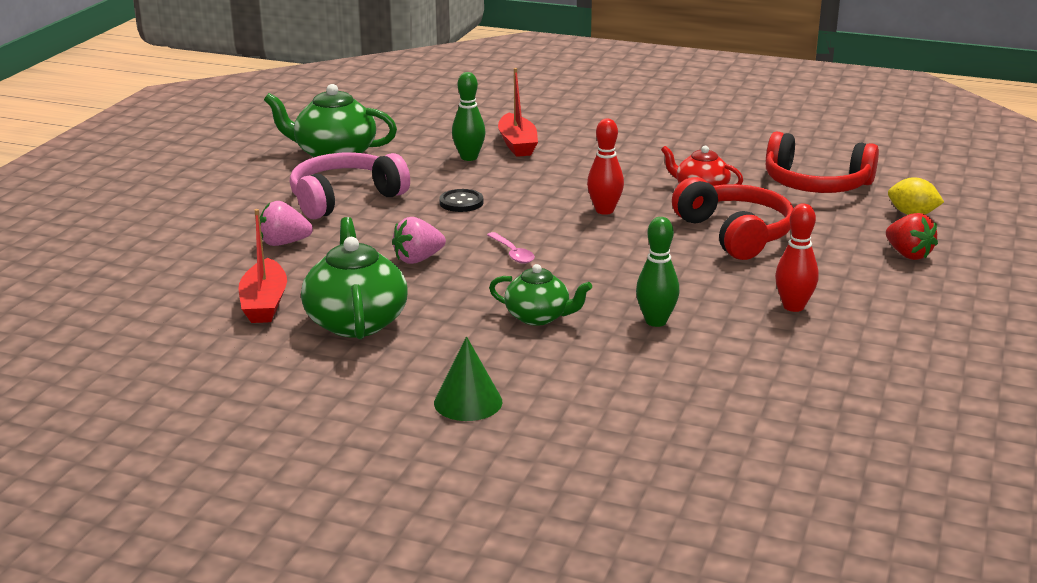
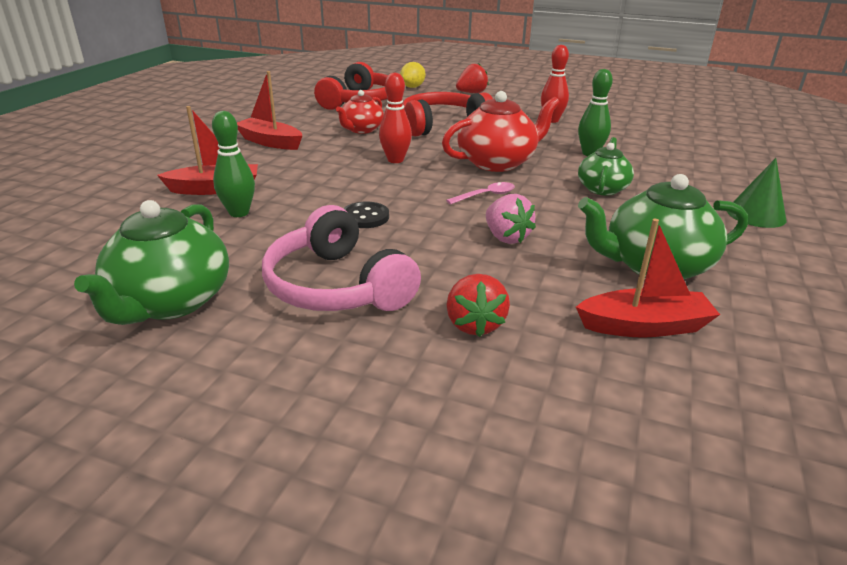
camera: 90 degrees left, 5 degrees up
pink strawberry [260,201,313,246] -> red strawberry [446,274,510,337]
none -> red boat [237,71,302,150]
none -> red teapot [442,91,560,172]

